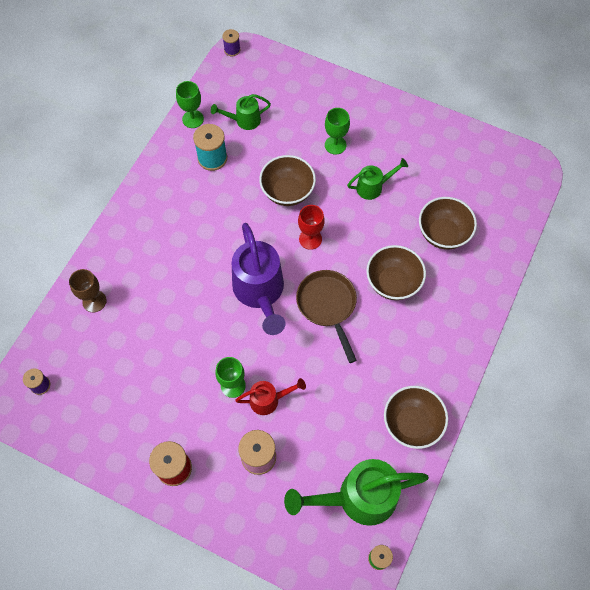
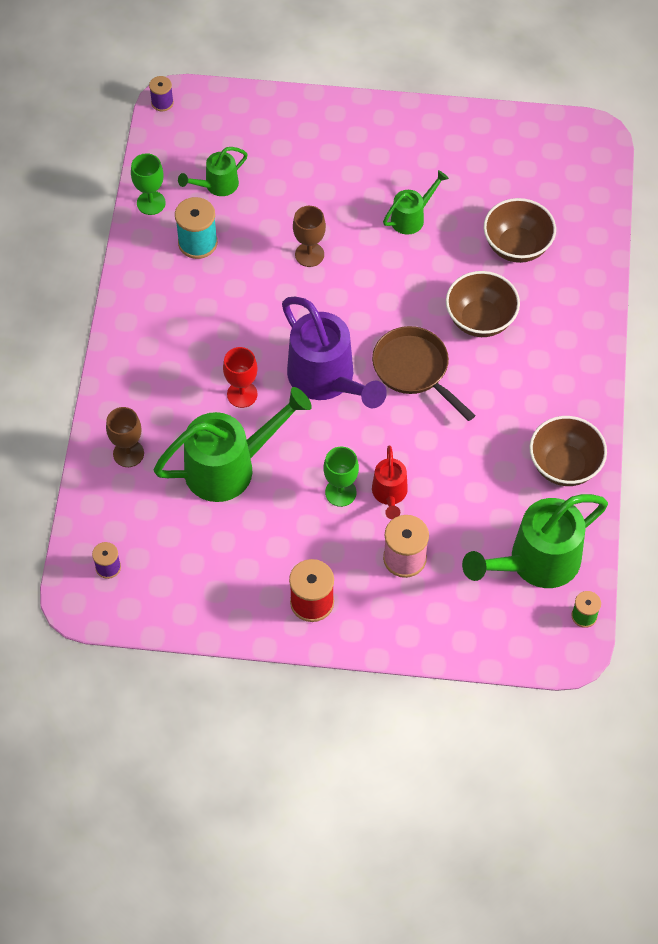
camera: 20 degrees left, 5 degrees down
red watering can [235,378,306,415] -> red watering can turned 120 degrees clockwise [372,446,408,519]
brown bowl [259,155,316,206] -> brown goblet [293,206,326,267]
red goblet [298,205,325,250] -> red goblet moved to [223,347,258,408]
green goblet [325,108,350,155] -> none
none -> green watering can [154,387,312,502]

